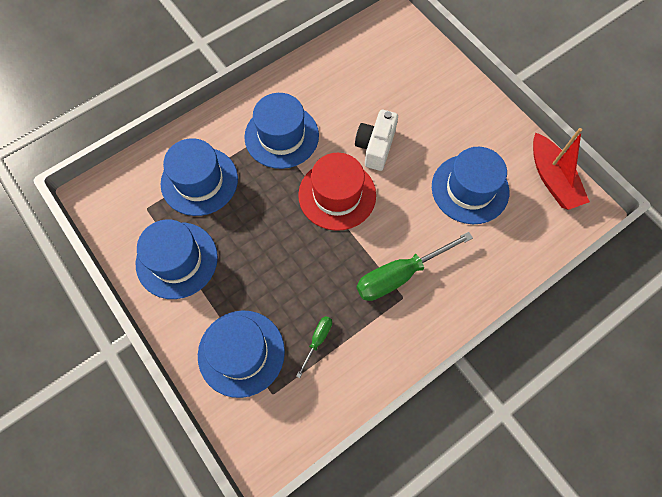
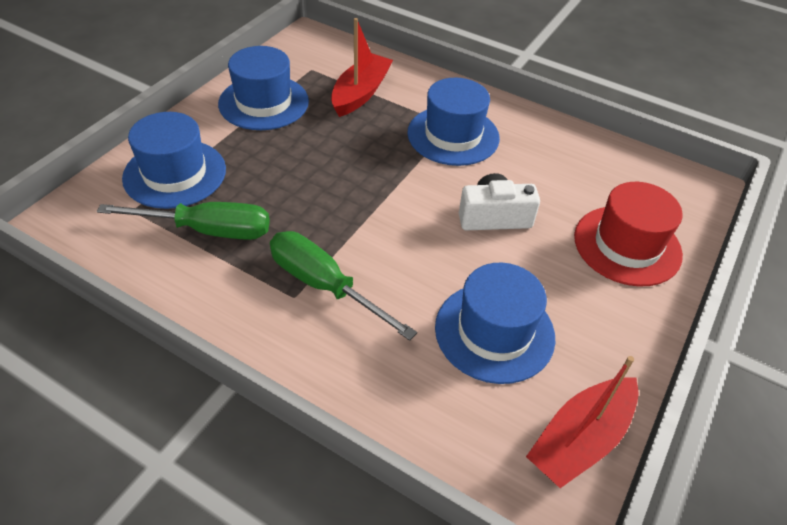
camera: 65 degrees right, 20 degrees down
blue hat [161,138,238,216] -> red boat [331,18,393,117]
green screwdriver [296,316,332,378] -> green screwdriver [97,202,270,240], size x2.04
red hat [298,153,376,231] -> red hat moved to [574,182,683,287]

